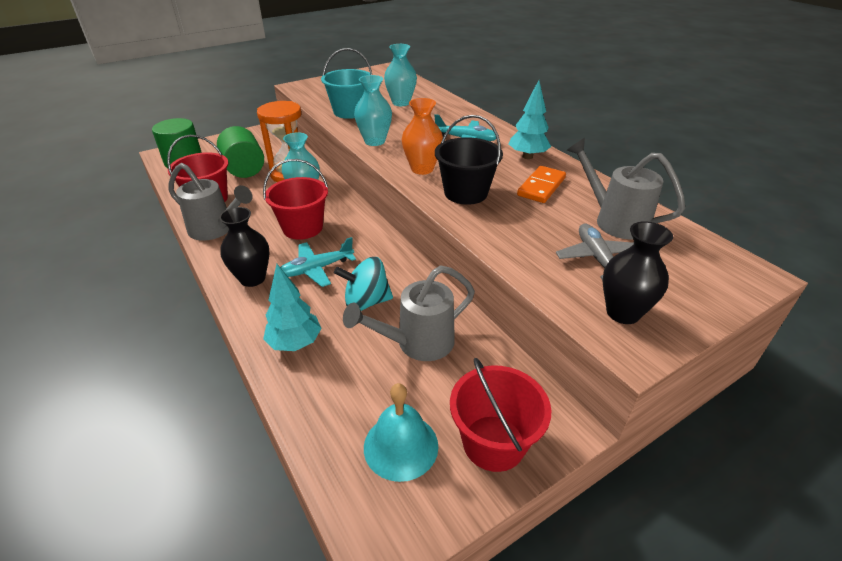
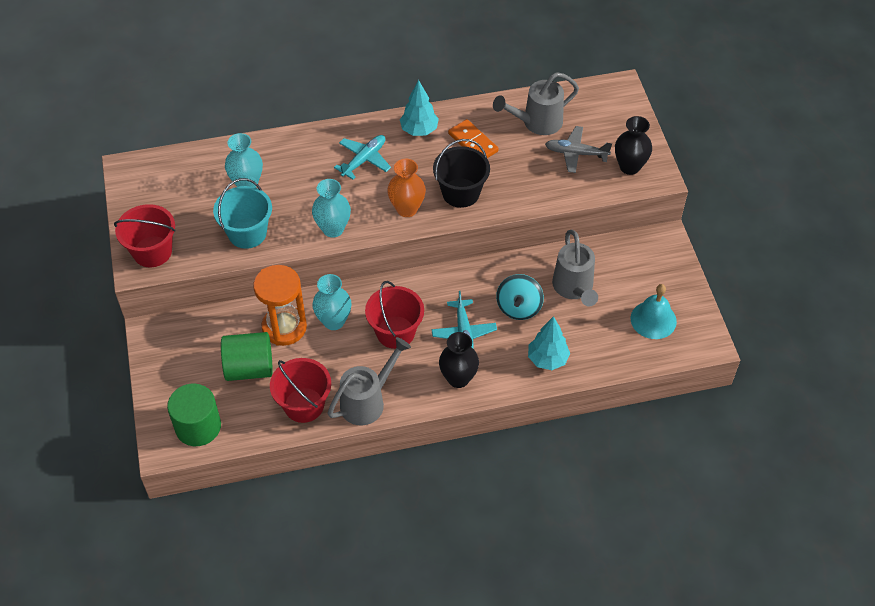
camera: 70 degrees left, 15 degrees up
red bucket [450,358,551,472] -> red bucket moved to [114,204,176,267]

